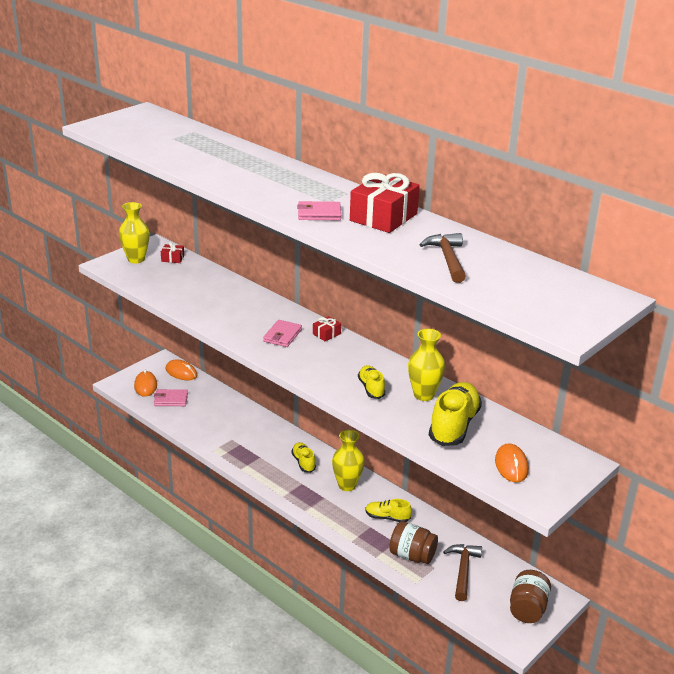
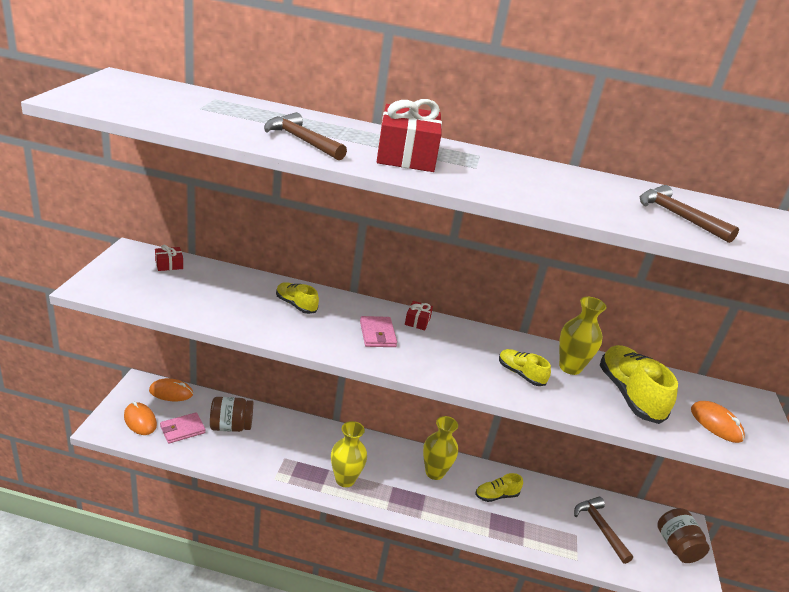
camera: 35 degrees left, 0 degrees up
yellow vase [119,202,150,263] -> yellow vase moved to [331,421,367,487]
yellow shoe [291,442,316,473] -> yellow shoe moved to [276,282,319,314]
pink wallet [297,201,341,220] -> none
red gift [350,173,420,233] -> red gift moved to [377,99,442,172]
brown jar [389,521,438,564] -> brown jar moved to [210,397,253,432]
none -> brown hammer [264,112,347,160]

